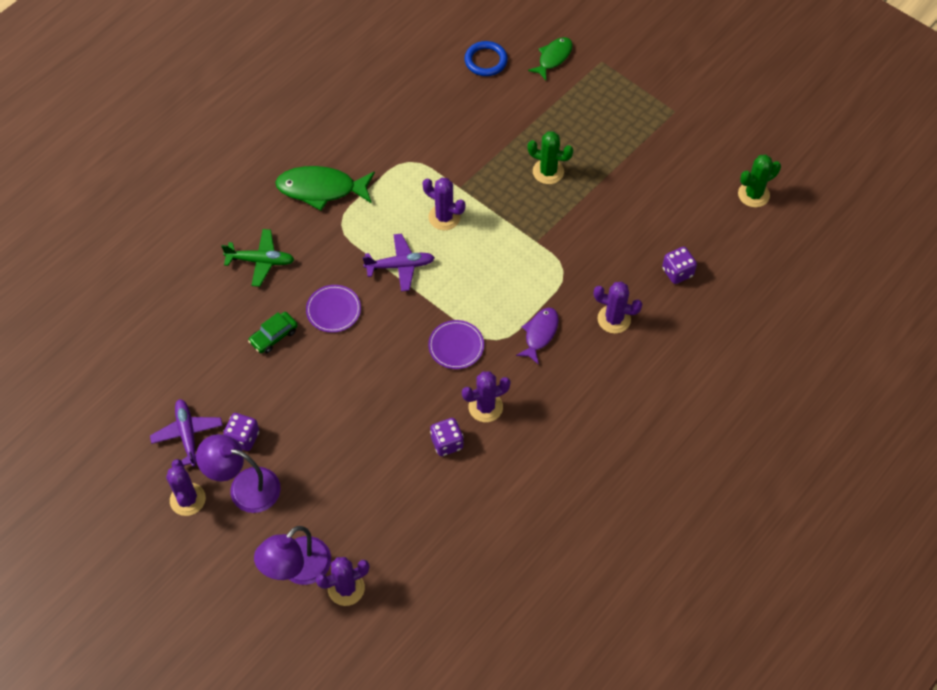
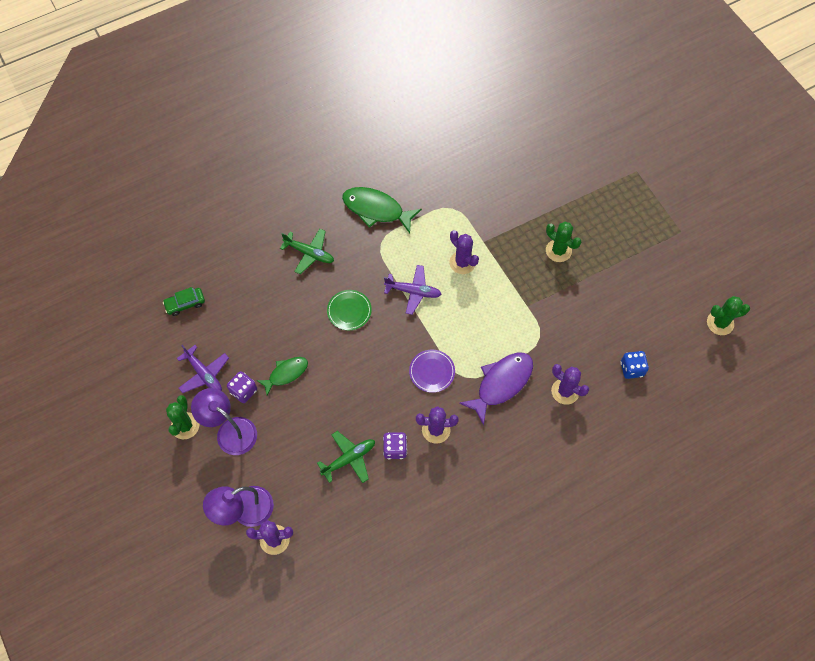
camera: 20 degrees right, 5 degrees up
purple plane [150,399,223,467] -> purple plane turned 135 degrees clockwise [177,345,229,393]
purple cactus [166,459,206,516] -> green cactus [166,395,199,439]
green car [248,312,298,353] -> green car moved to [163,287,205,316]
purple plate [306,285,361,333] -> green plate [327,290,372,330]
blue ring [464,41,508,76] -> none
purple fish [516,308,559,365] -> purple fish [459,353,533,425], size x1.61
green fish [528,37,573,80] -> green fish moved to [256,357,308,395]
purple dice [662,247,697,284] -> blue dice [620,351,649,379]
none -> green plane [317,431,375,483]

